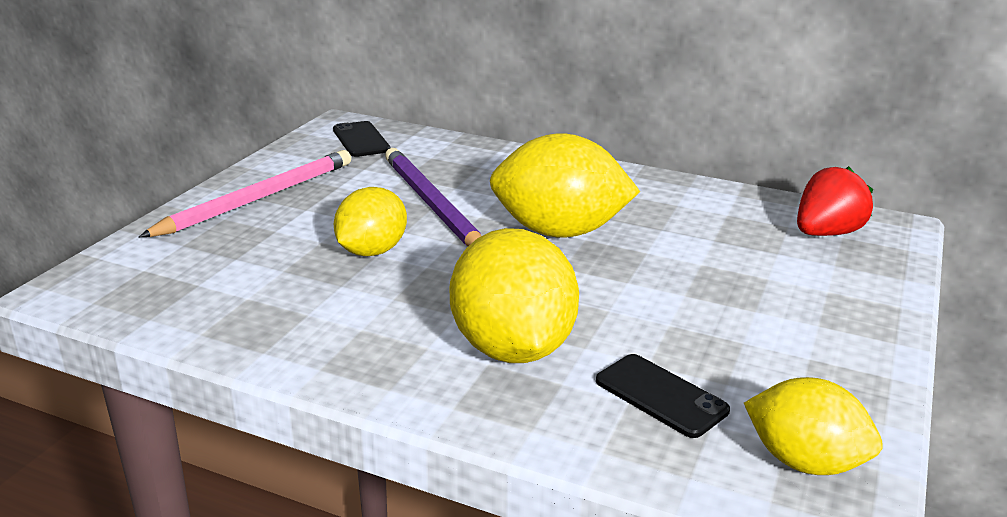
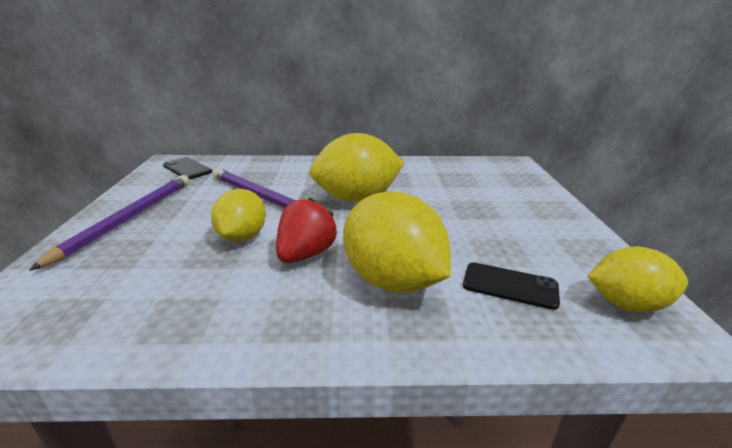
camera: 25 degrees left, 0 degrees up
pink pencil [139,150,351,237] -> purple pencil [28,175,189,271]
red strawberry [797,166,873,236] -> red strawberry moved to [276,198,337,263]

